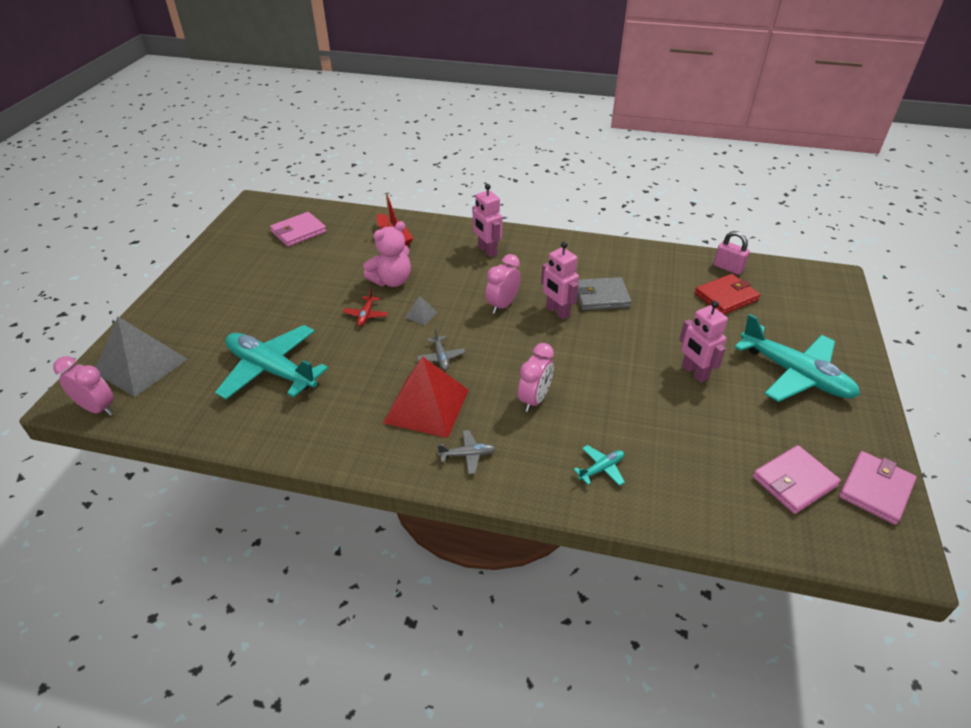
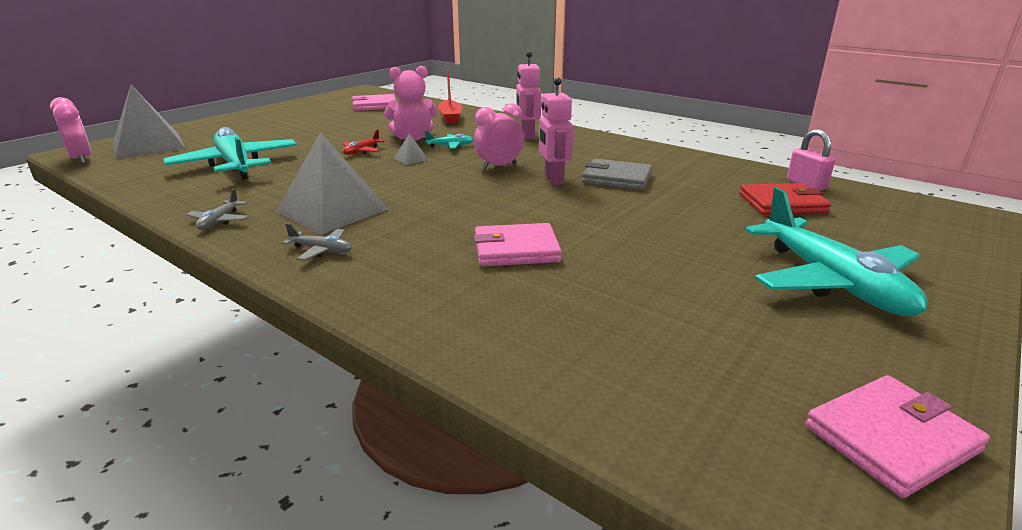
camera: 25 degrees right, 15 degrees down
red pyramid [383,356,469,438] -> grey pyramid [276,132,389,235]
grey plane [417,329,465,370] -> grey plane moved to [186,189,249,230]
pink clock [518,343,554,412] -> none
turquoise plane [573,445,625,486] -> turquoise plane moved to [425,131,474,149]
pink robot [679,301,728,383] -> none
pink wallet [753,445,841,514] -> pink wallet moved to [474,223,562,266]

